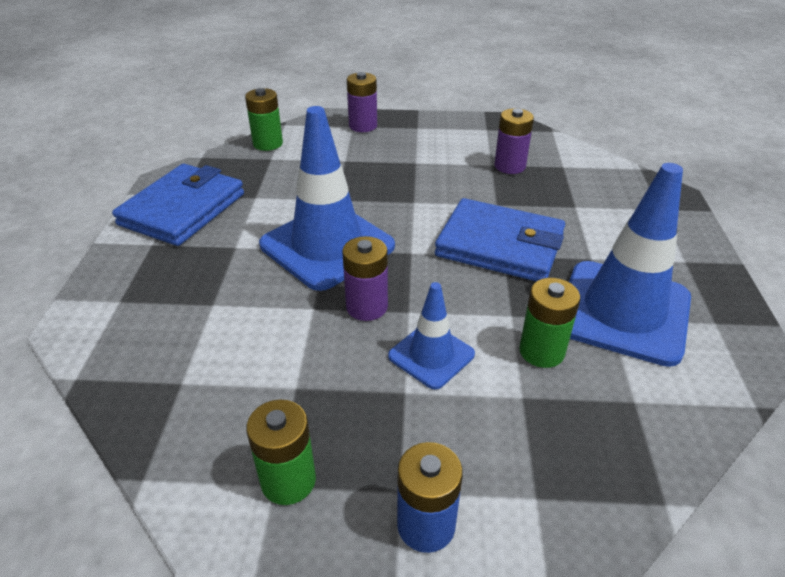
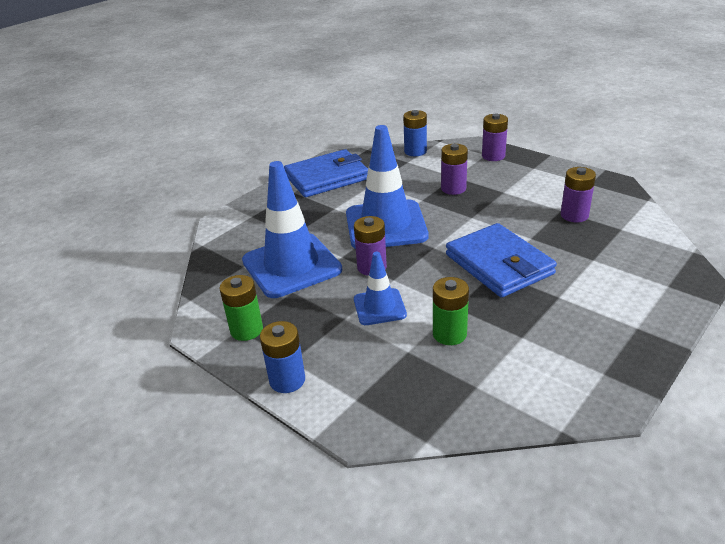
camera: 40 degrees right, 5 degrees down
green battery [245,88,283,151] -> blue battery [403,110,427,156]
blue traffic cone [569,163,691,367] -> blue traffic cone moved to [242,161,342,298]
none -> purple battery [441,144,468,195]

